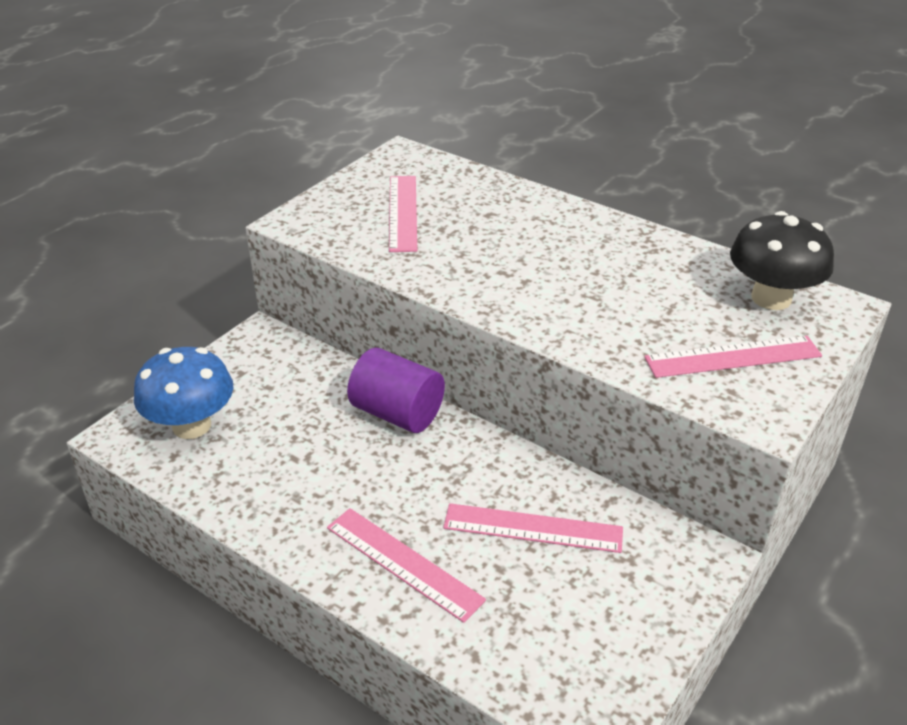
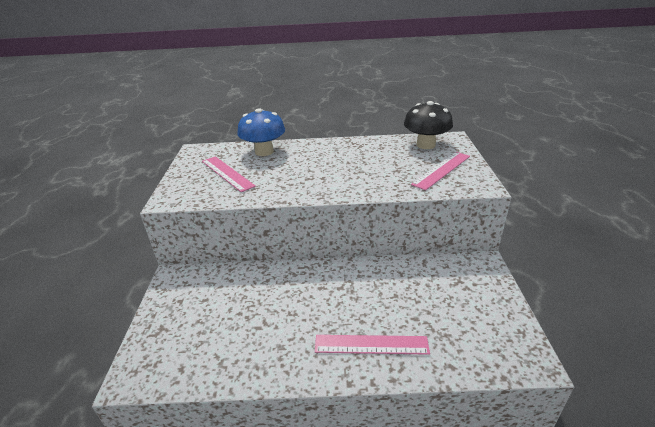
camera: 35 degrees left, 5 degrees down
blue mushroom [134,347,233,439] -> blue mushroom moved to [238,108,285,156]
purple cylinder [347,348,445,433] -> none
pink ruler [443,503,623,553] -> none

